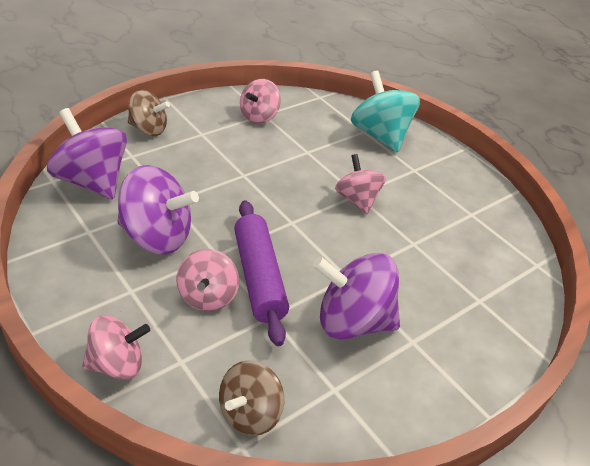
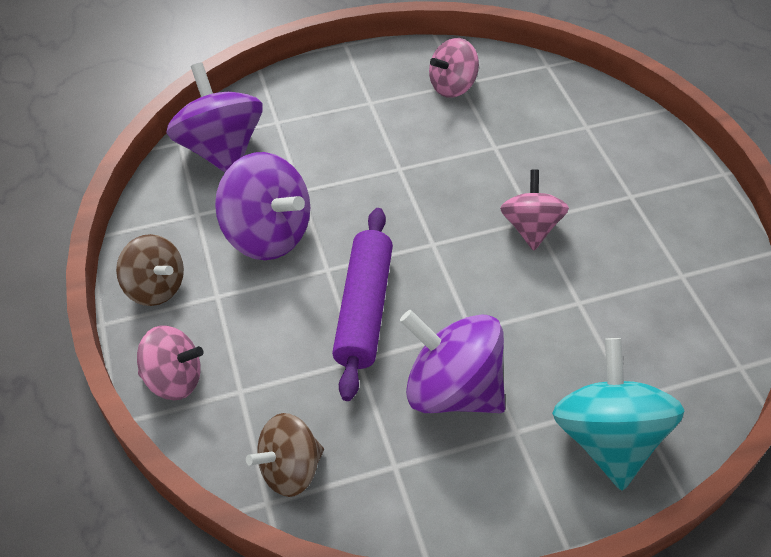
camera: 25 degrees right, 10 degrees up
brown spinning top [128,90,170,136] -> brown spinning top moved to [116,234,184,306]
pink spinning top [176,249,239,311] -> none
turquoise spinning top [351,70,420,153] -> turquoise spinning top moved to [552,338,684,490]

